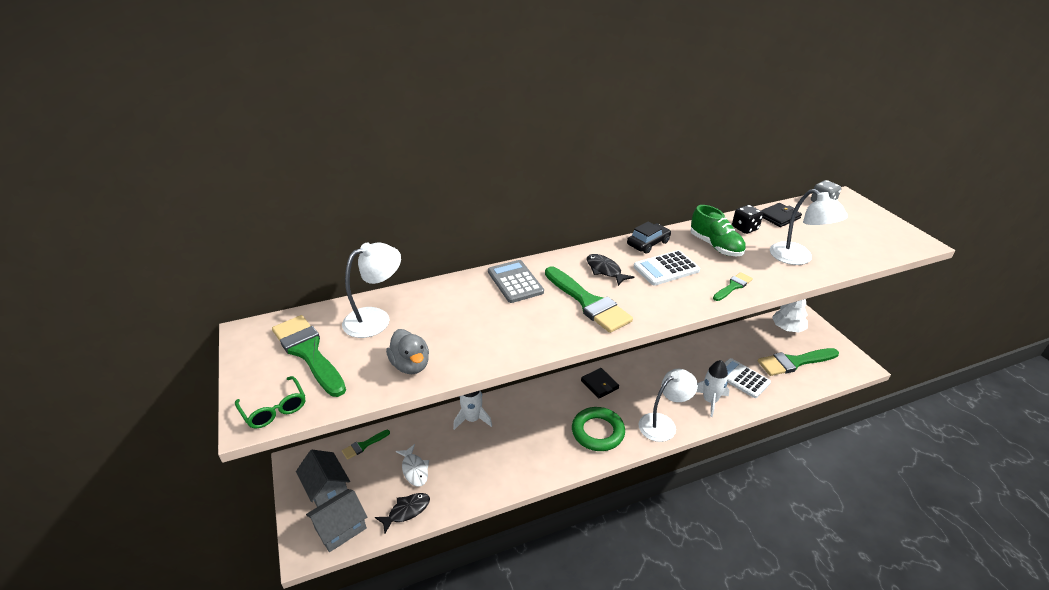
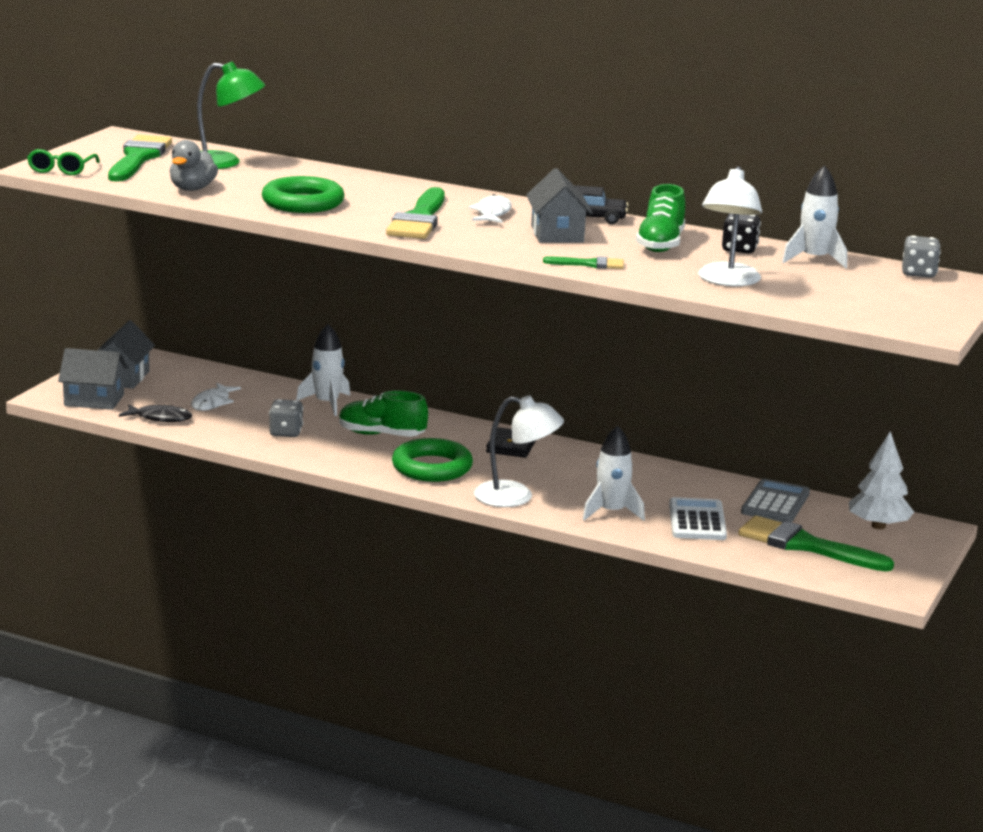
camera: 45 degrees right, 15 degrees down
white lamp [342,242,401,338] -> green lamp [197,61,265,169]
green brush [342,430,390,460] -> none
grey calculator [488,260,544,303] -> grey calculator moved to [741,479,810,522]
black fish [586,254,635,286] -> white fish [469,194,512,223]
white calculator [634,250,700,286] -> grey house [526,168,593,243]
black wallet [761,203,802,227] -> white rocket [782,165,847,268]
none -> green ring [262,176,344,213]
none -> grey dice [269,399,303,437]
none -> green shoe [339,390,428,437]

